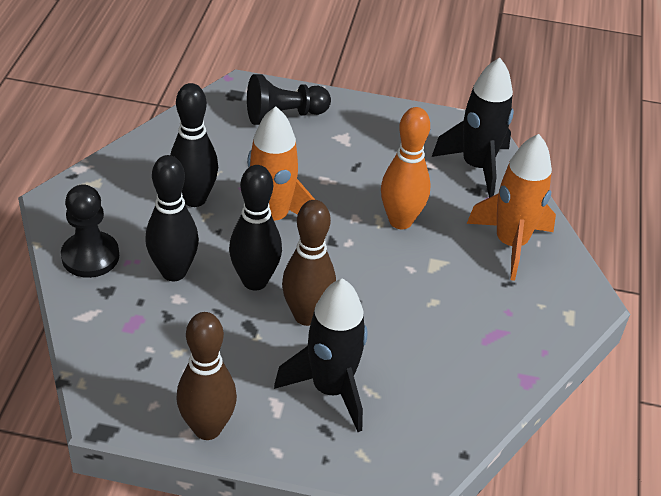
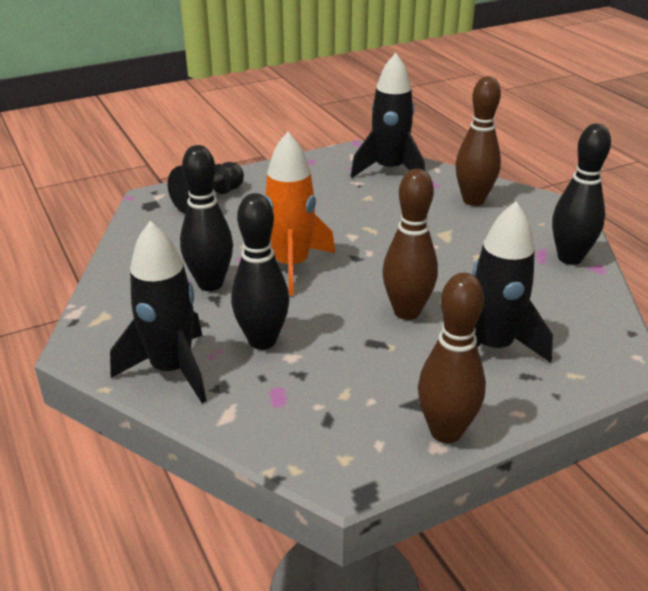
camera: 35 degrees left, 10 degrees down
black pawn [61,184,119,278] -> black rocket [110,221,207,403]
black bowling pin [229,165,282,291] -> black bowling pin moved to [552,124,611,265]
orange bowling pin [381,107,430,229] -> none
orange rocket [467,134,556,281] -> brown bowling pin [455,76,501,206]

